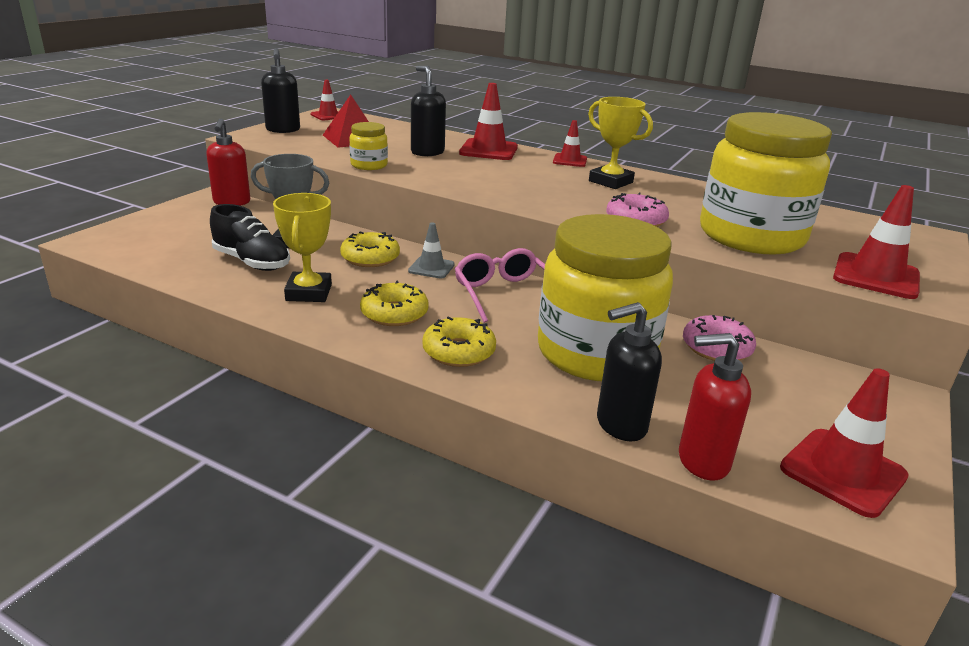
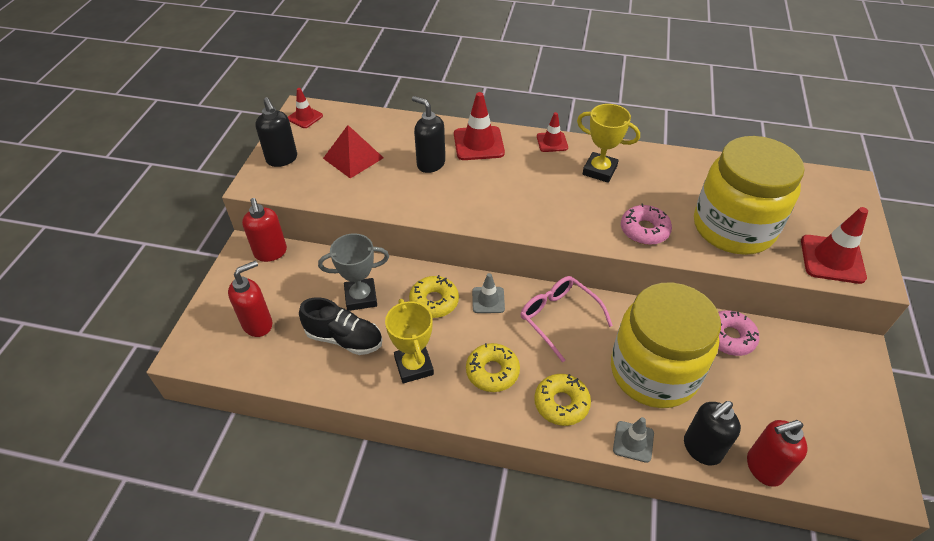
camera: 15 degrees left, 20 degrees up
yellow jar [349,122,388,170] -> none
red traffic cone [780,368,909,518] -> none
none -> red soap dispenser [228,260,272,337]
none -> grey traffic cone [613,417,654,463]

